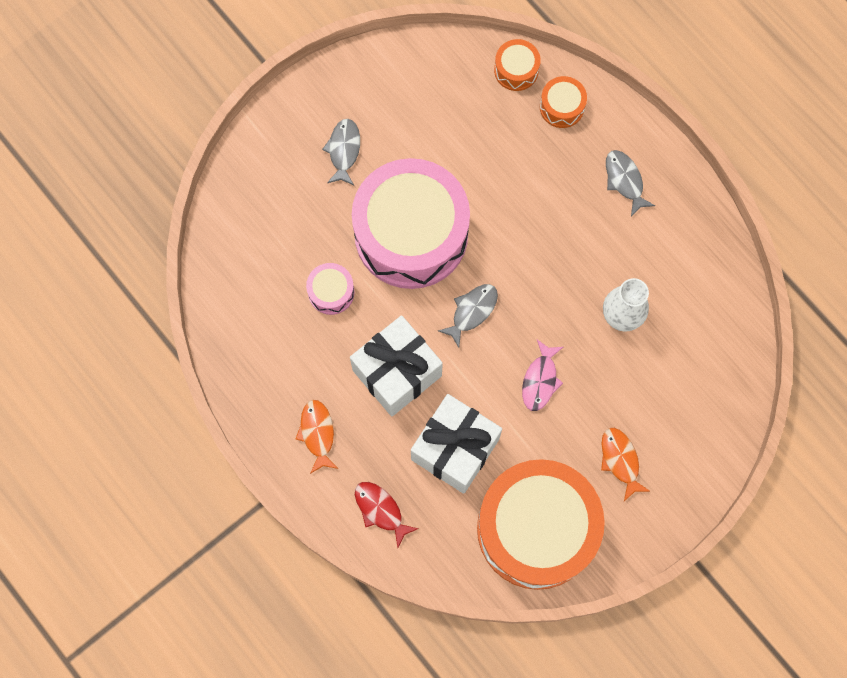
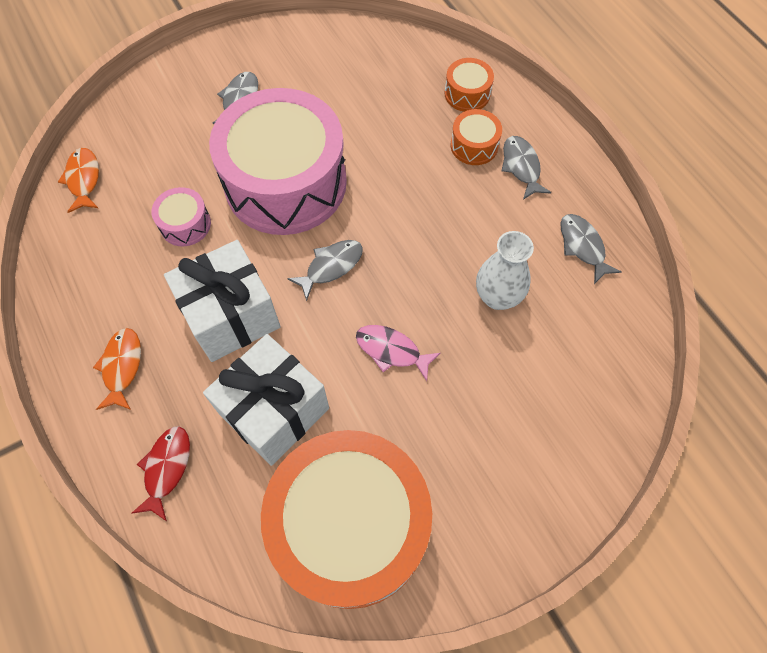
camera: 10 degrees right, 10 degrees down
red fish [355,482,419,547] -> red fish turned 45 degrees clockwise [132,426,190,521]
orange drum [494,39,541,91] -> orange drum moved to [451,109,502,165]
pink fish [522,340,563,411] -> pink fish turned 90 degrees clockwise [356,325,441,381]
orange fish [601,428,650,501] -> orange fish moved to [58,148,99,213]
none -> grey fish [561,214,622,284]

